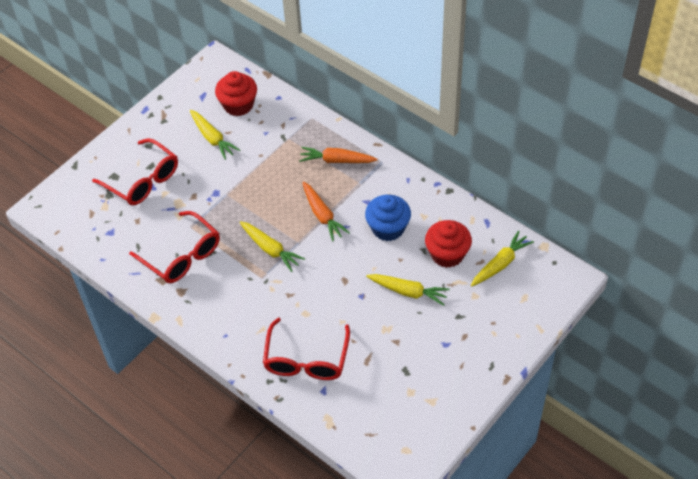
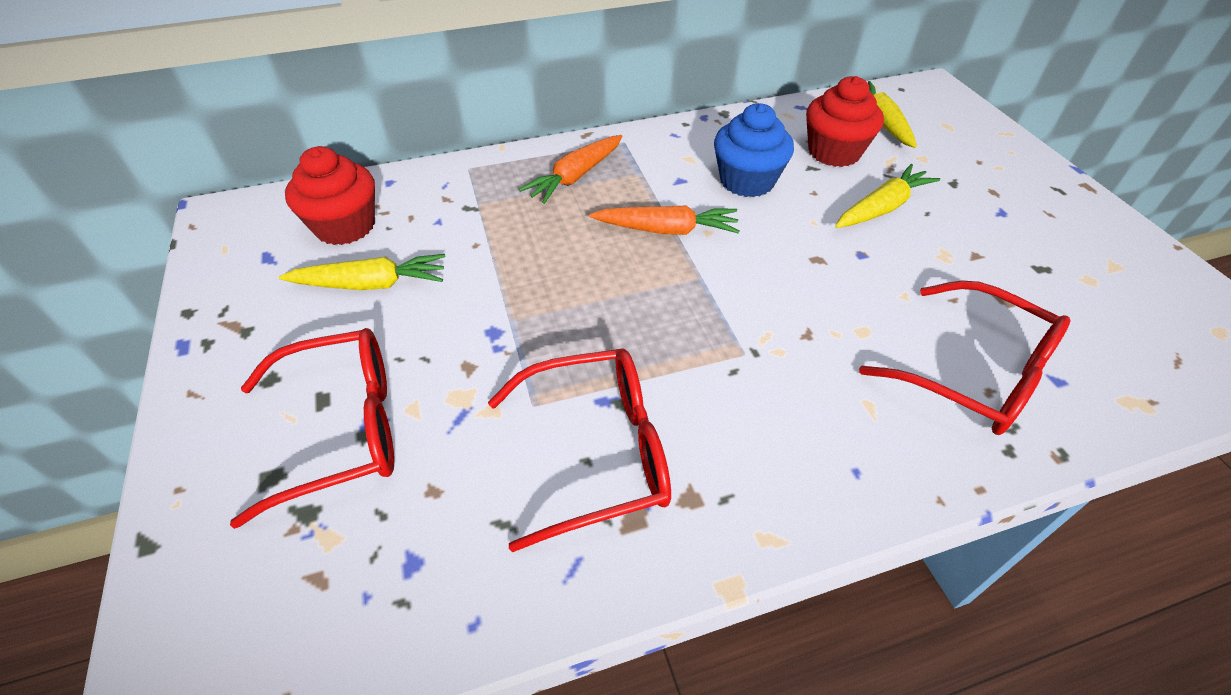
camera: 60 degrees left, 5 degrees down
yellow carrot [239,221,305,272] -> none

